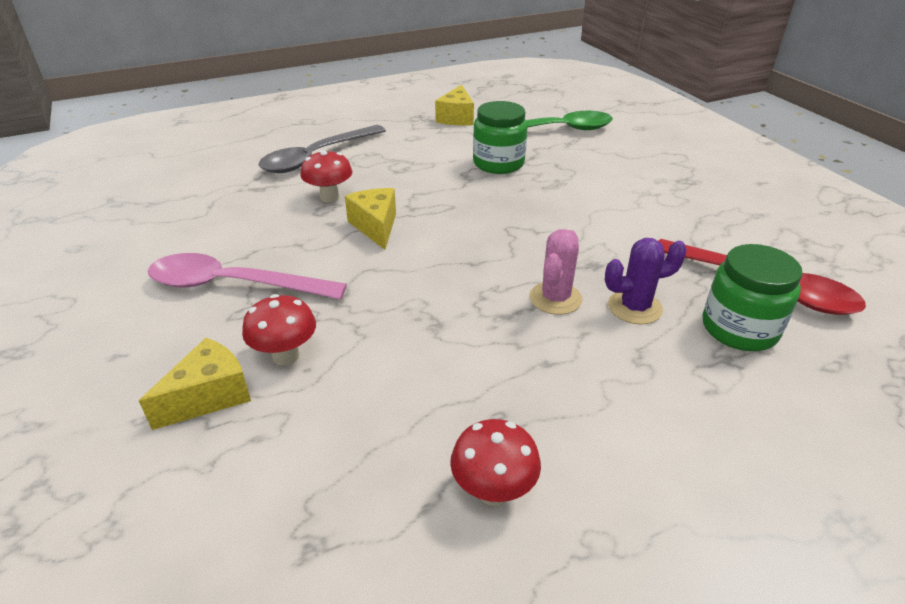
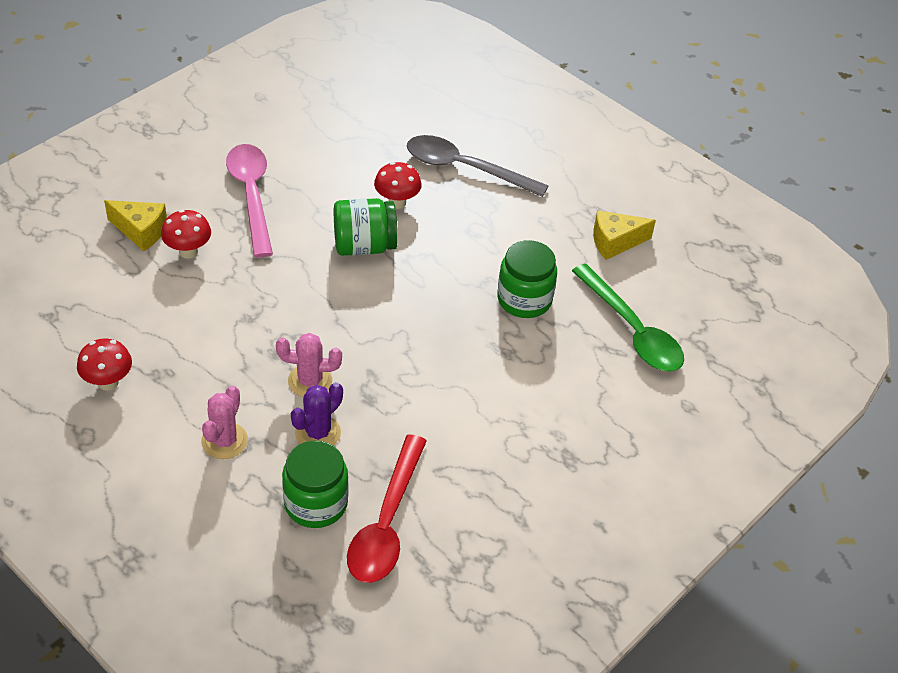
camera: 65 degrees right, 10 degrees up
yellow cheese [345,188,396,250] -> green jar [334,198,398,256]
purple cactus [605,238,687,325] -> purple cactus turned 75 degrees clockwise [291,382,343,446]
none -> pink cactus [201,386,248,459]

